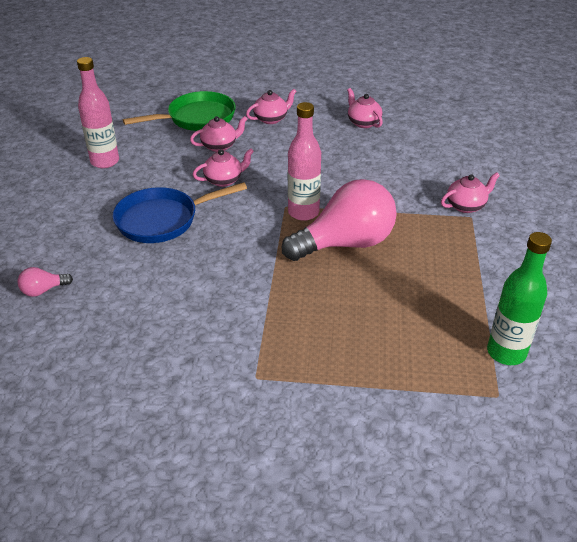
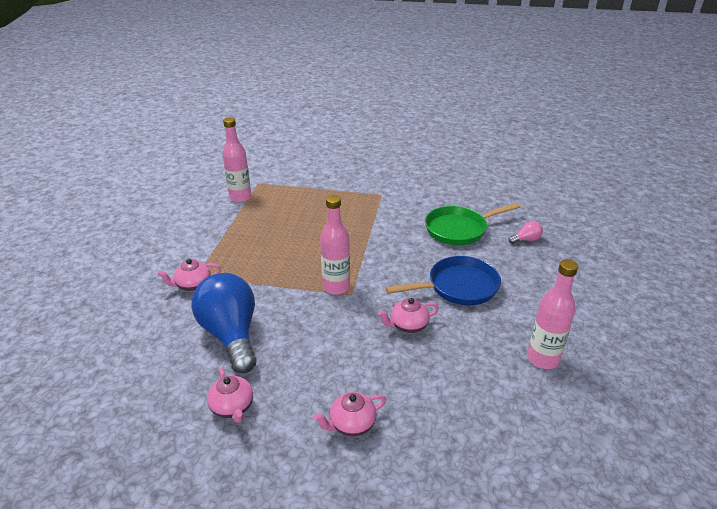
camera: 175 degrees left, 5 degrees down
green pan [123,91,236,131] -> green pan moved to [425,203,520,245]
pink teapot [190,116,247,152] -> none
pink light bulb [282,179,397,261] -> none
green bottle [487,232,552,365] -> pink bottle [222,117,252,202]
none -> blue light bulb [192,273,257,374]

